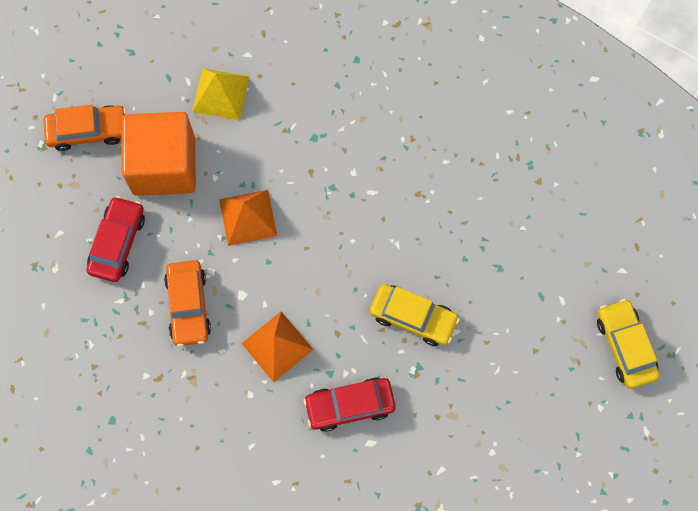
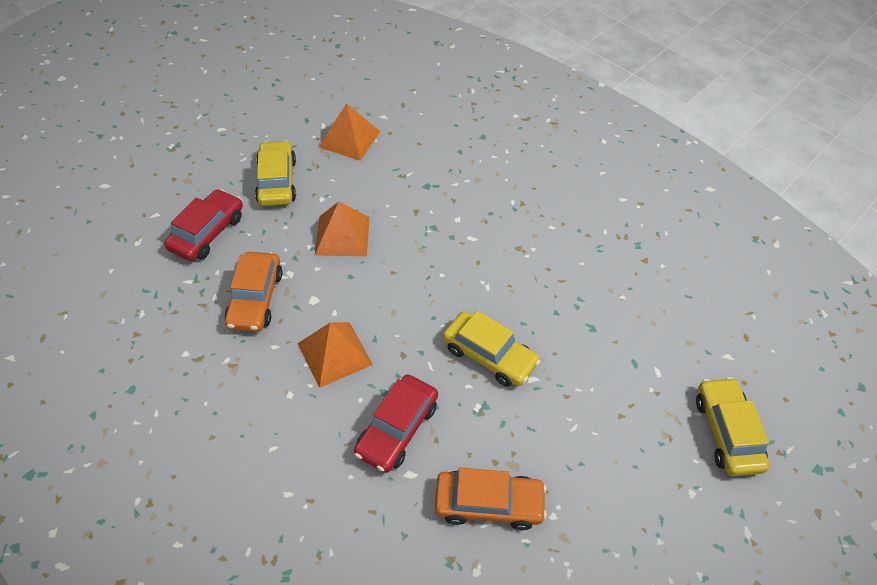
camera: 10 degrees right, 20 degrees down
orange car [43,105,126,151] -> orange car moved to [435,468,547,530]
orange cube [121,112,196,196] -> yellow car [255,140,296,206]
yellow pyramid [192,68,250,120] -> orange pyramid [319,103,380,161]
red car [304,377,395,432] -> red car turned 60 degrees counterclockwise [354,374,438,473]

